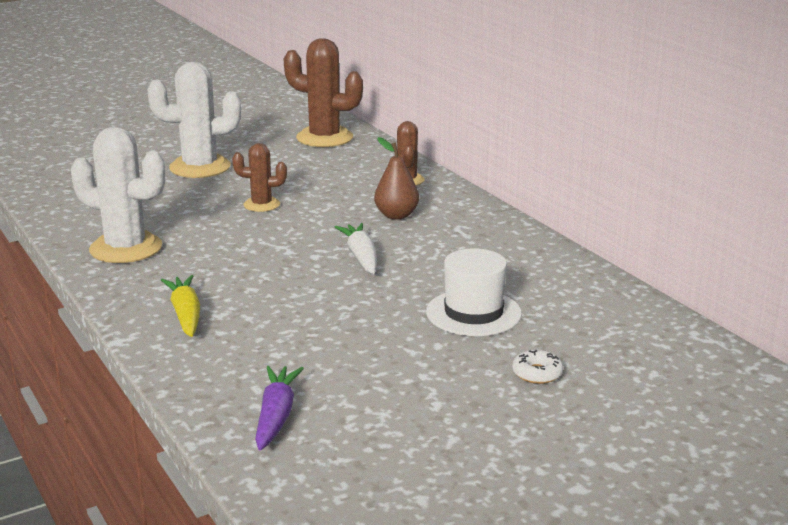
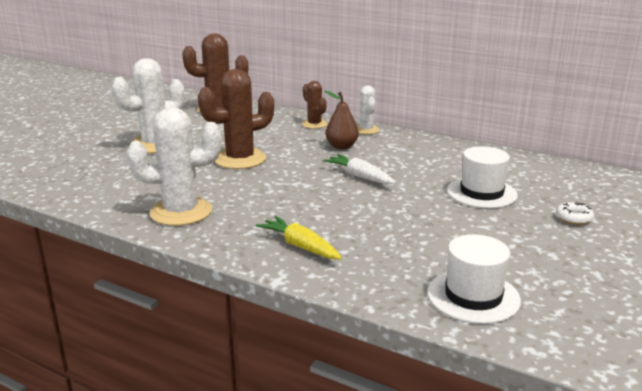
camera: 30 degrees left, 0 degrees up
brown cactus [232,143,287,212] -> brown cactus [198,69,274,169], size x1.80
purple carrot [255,366,304,451] -> white hat [427,234,521,324]
none -> white cactus [357,85,380,134]

